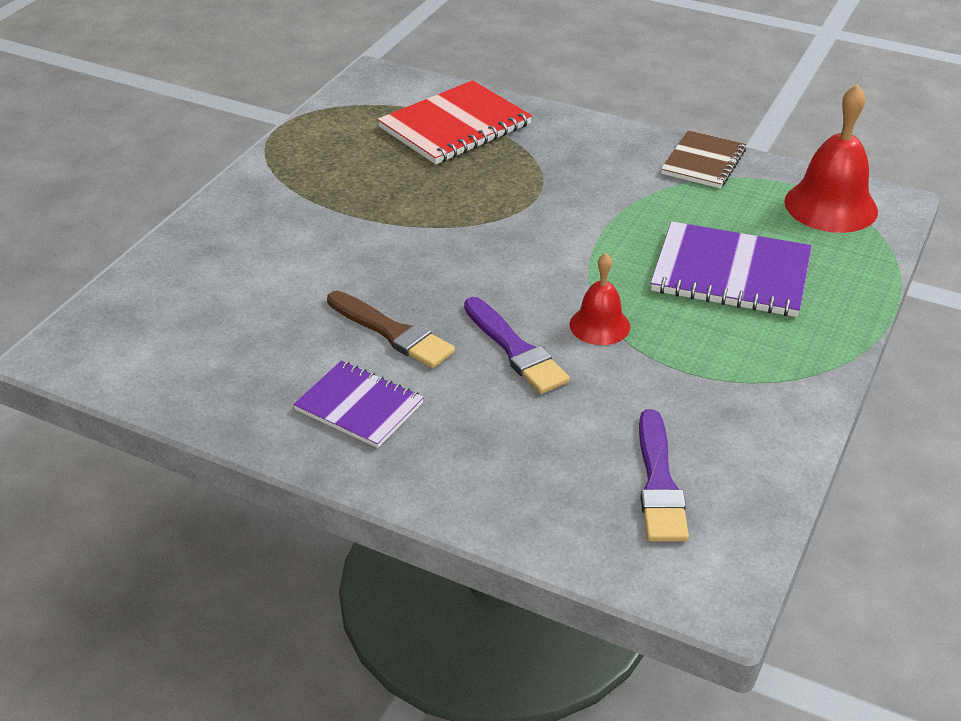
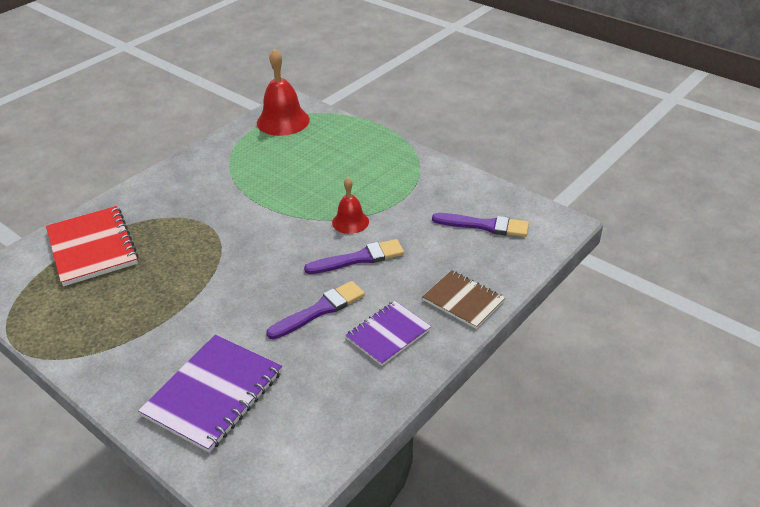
camera: 75 degrees left, 0 degrees up
brown brush [327,291,455,368] -> purple brush [266,281,365,339]
purple notebook [651,221,812,317] -> purple notebook moved to [138,335,282,453]
brown notebook [661,130,746,188] -> brown notebook moved to [422,270,505,329]

